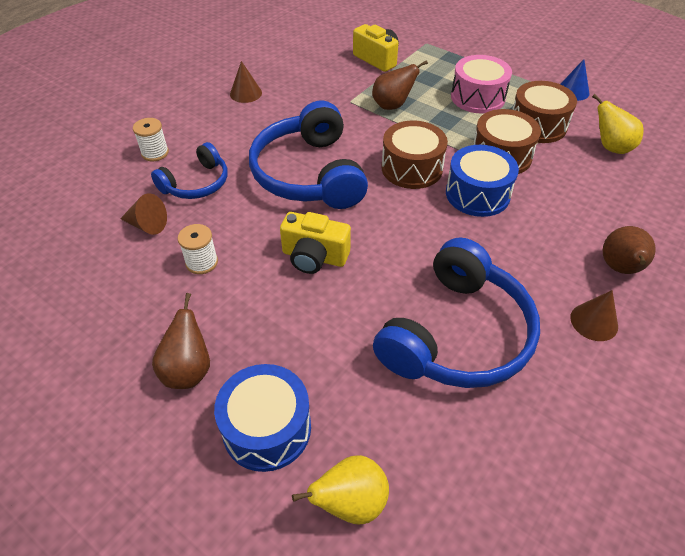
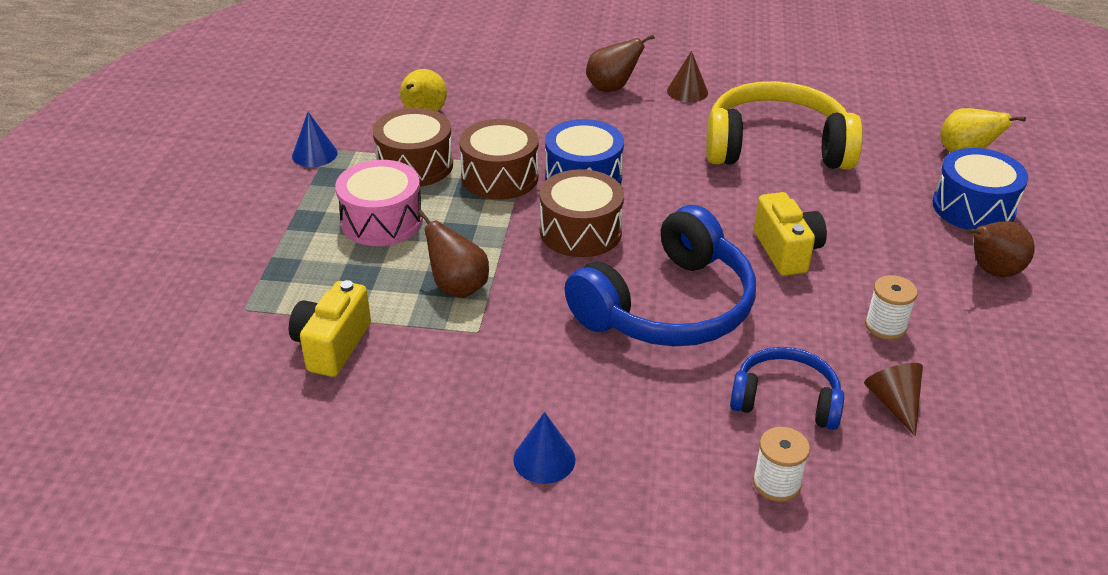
camera: 120 degrees left, 10 degrees down
brown cone [230,61,262,103] -> blue cone [513,412,576,484]
blue headphones [373,237,540,388] -> yellow headphones [706,81,863,170]

